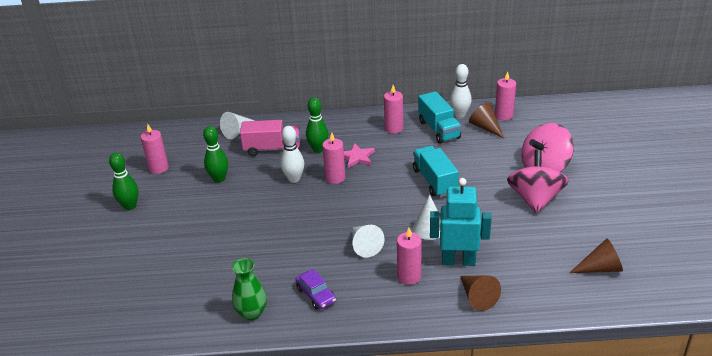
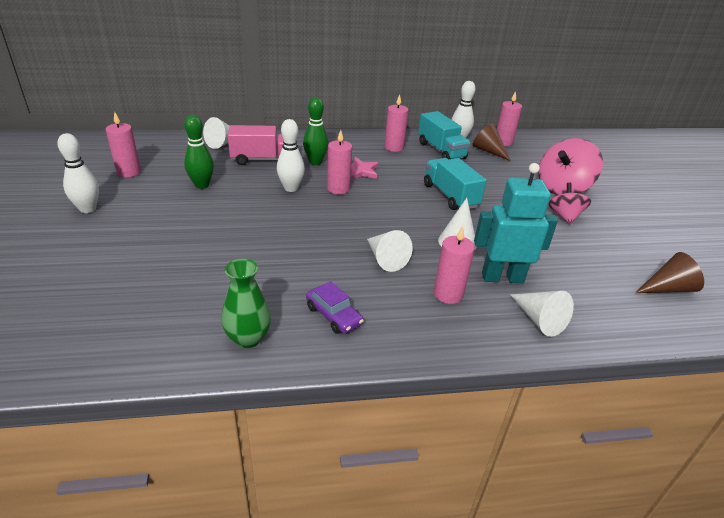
camera: 10 degrees left, 0 degrees up
green bowling pin [109,153,138,210] -> white bowling pin [57,133,99,213]
brown cone [460,275,501,311] -> white cone [510,291,574,337]
pink spinning top [507,150,569,214] -> pink spinning top [548,183,591,224], size x0.60

